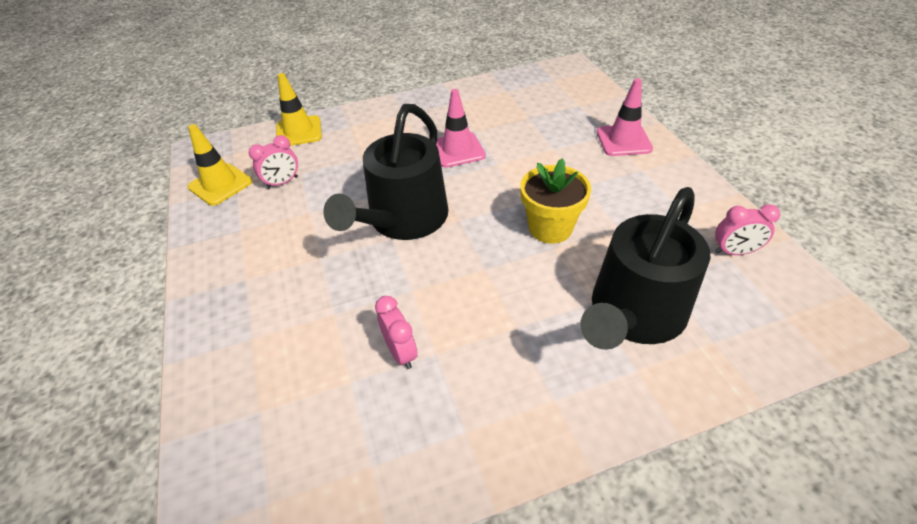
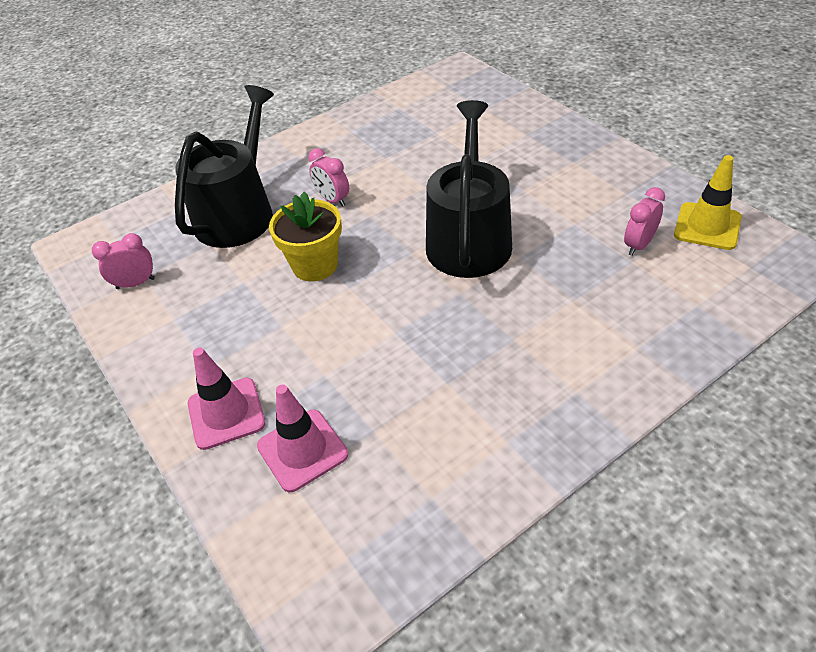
camera: 165 degrees right, 0 degrees up
yellow traffic cone [276,73,322,146] -> none
pink clock [375,296,418,369] -> pink clock moved to [308,148,349,207]
pink traffic cone [436,89,486,168] -> pink traffic cone moved to [257,385,348,492]

